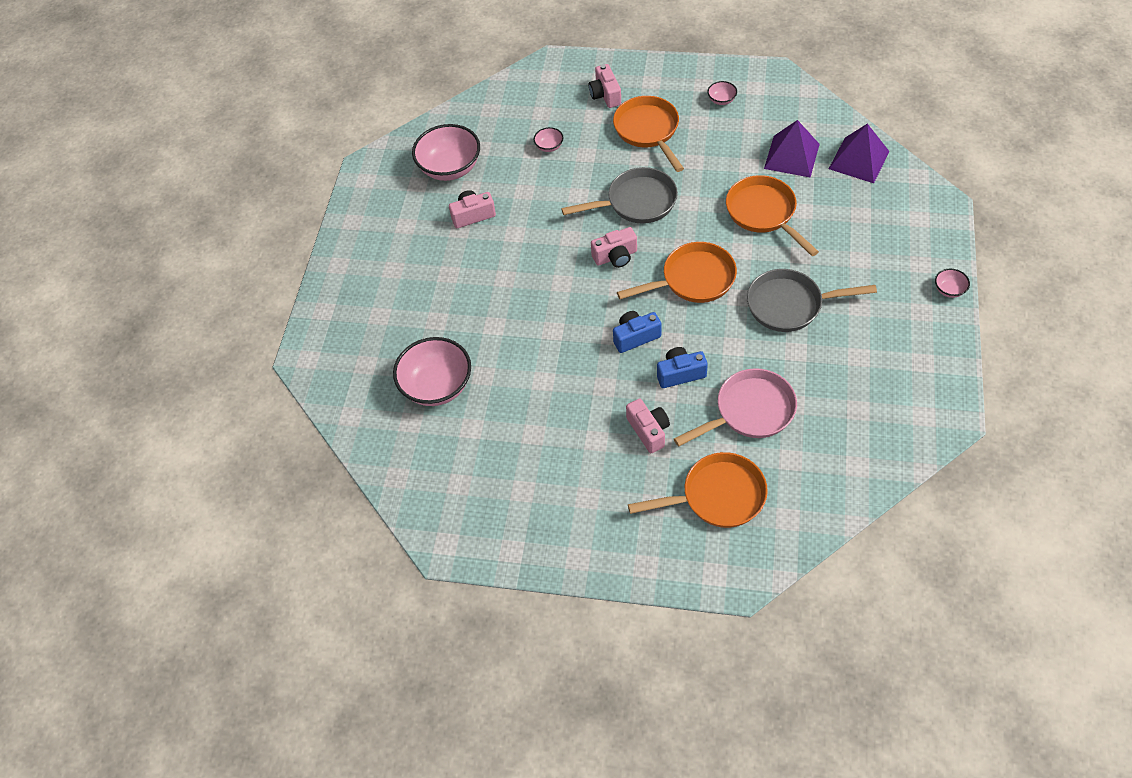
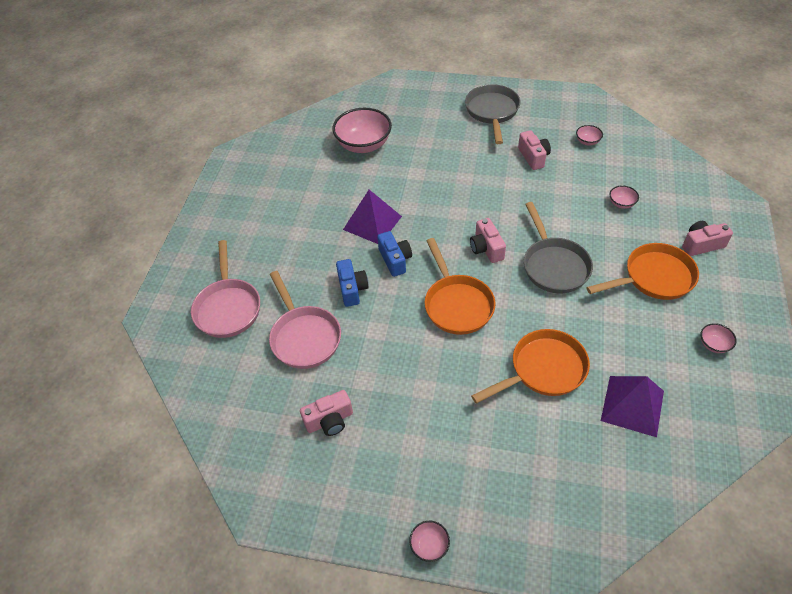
camera: 90 degrees right, 5 degrees down
pink bowl [412,124,480,181] -> pink bowl [576,125,603,146], size x0.44
pink camera [626,398,670,453] -> pink camera moved to [300,390,353,436]
orange pan [628,452,768,528] -> pink pan [191,240,260,338]
grey pan [747,269,877,332] -> grey pan moved to [465,84,521,144]
purple pyramid [829,124,890,183] -> purple pyramid moved to [343,190,402,244]

